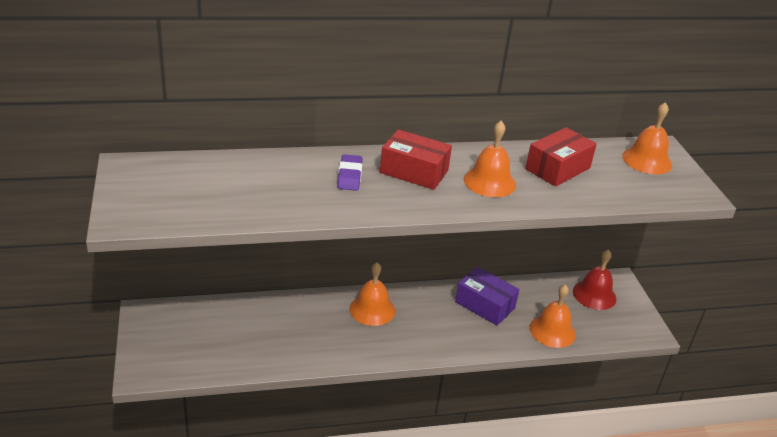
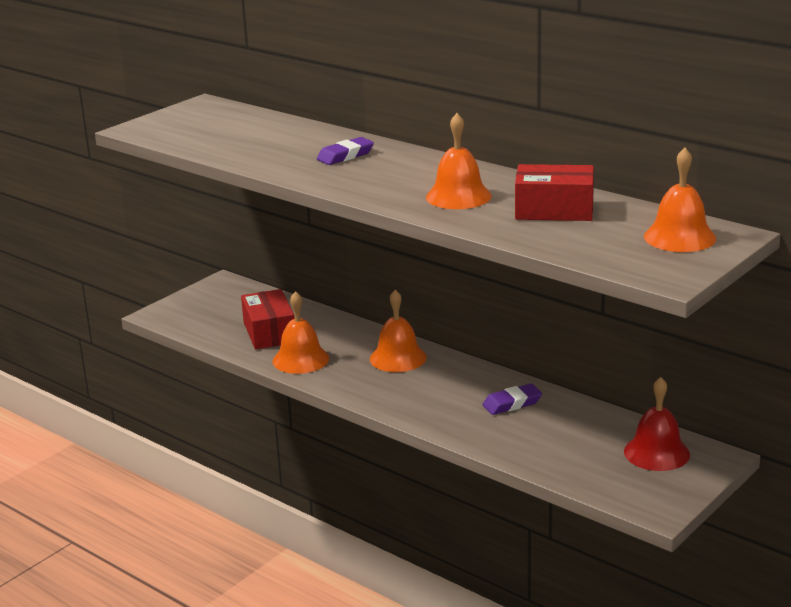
camera: 55 degrees right, 10 degrees down
red box [380,129,452,190] -> red box moved to [241,289,294,349]
purple box [455,267,519,326] -> purple eraser [482,384,542,415]
orange bell [530,284,576,348] -> orange bell moved to [273,291,329,374]

